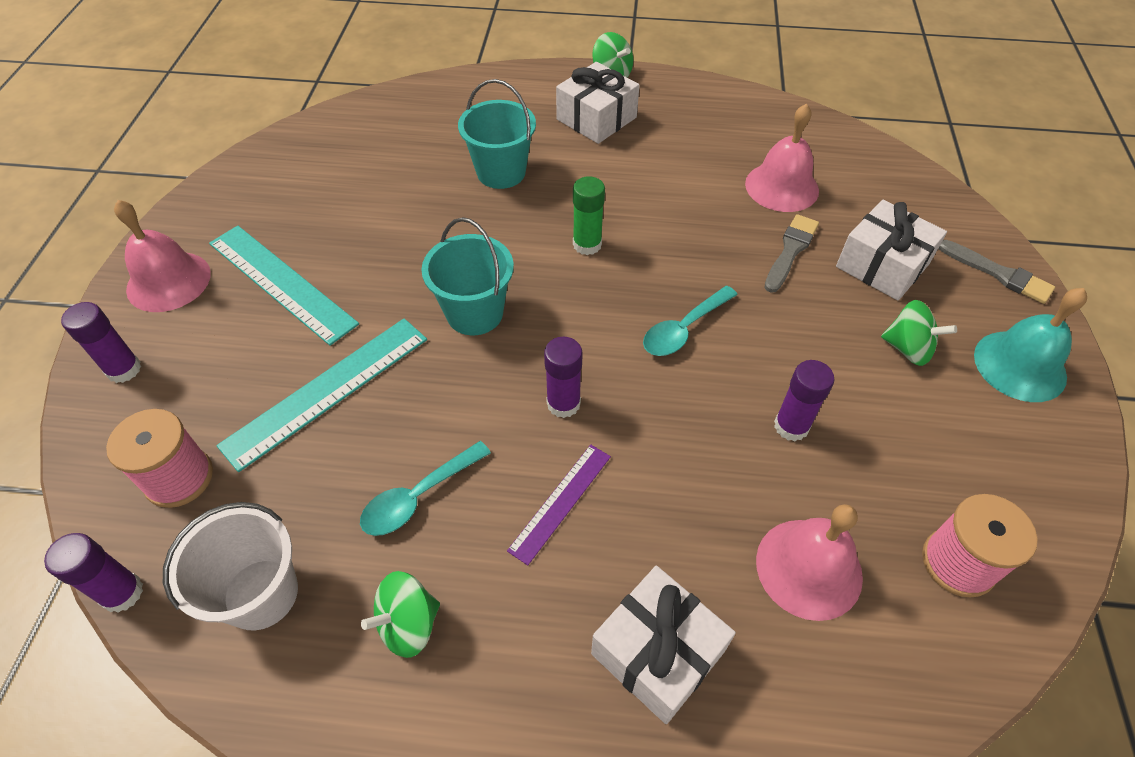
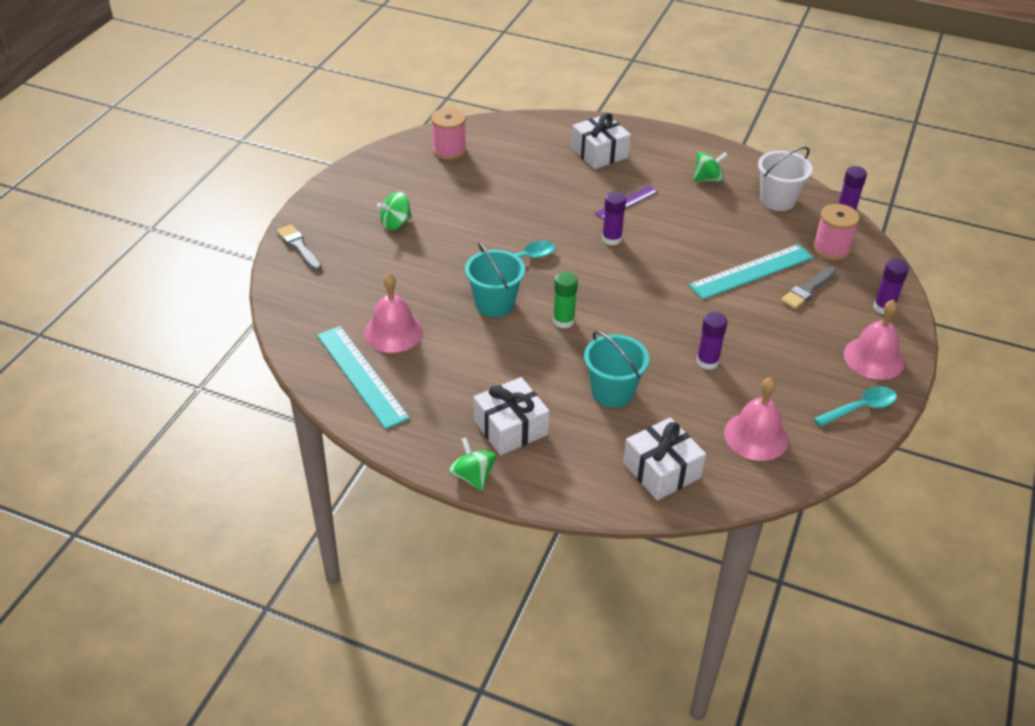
camera: 165 degrees left, 10 degrees down
turquoise ruler [209,226,359,346] -> turquoise ruler moved to [317,326,410,429]
turquoise spoon [360,441,491,536] -> turquoise spoon moved to [814,386,897,427]
turquoise bucket [422,217,514,335] -> turquoise bucket moved to [465,242,525,317]
pink bell [756,504,863,621] -> pink bell moved to [724,377,789,461]
grey brush [764,214,819,293] -> grey brush moved to [781,267,836,309]
purple glue stick [774,360,834,441] -> purple glue stick moved to [697,312,727,370]
white gift [836,200,947,301] -> white gift moved to [623,417,706,500]
green spinning top [881,300,957,366] -> green spinning top turned 75 degrees counterclockwise [377,192,412,230]
turquoise bell [974,288,1087,402] -> none

